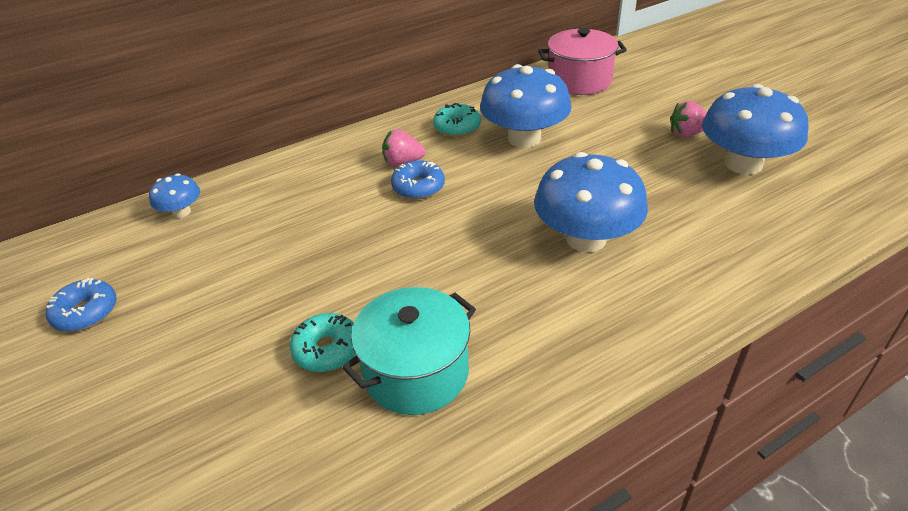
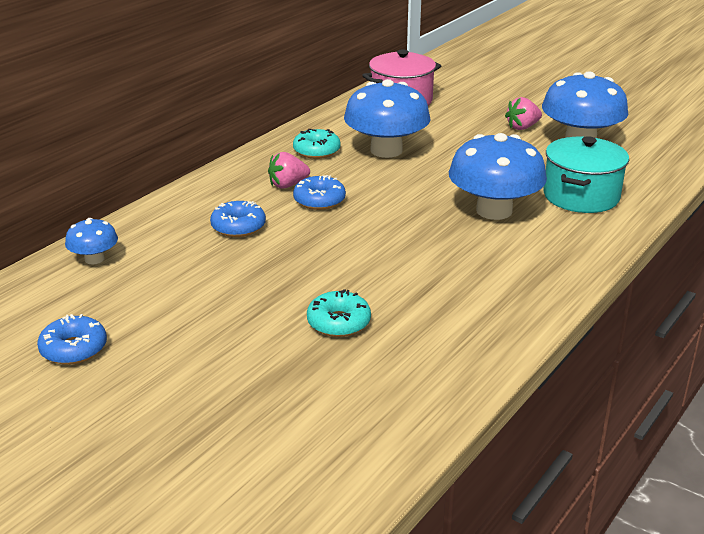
camera: 25 degrees left, 10 degrees down
turquoise pot [342,287,476,415] -> turquoise pot moved to [544,136,629,213]
none -> blue donut [210,201,266,237]

